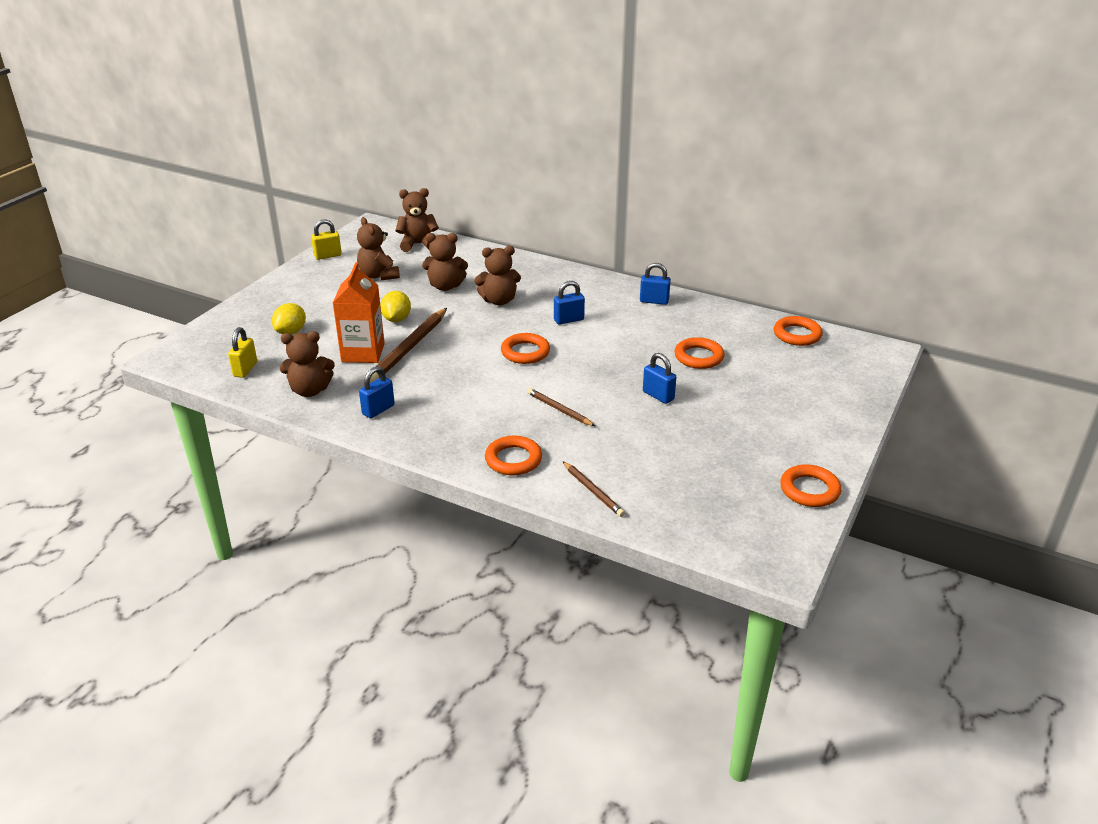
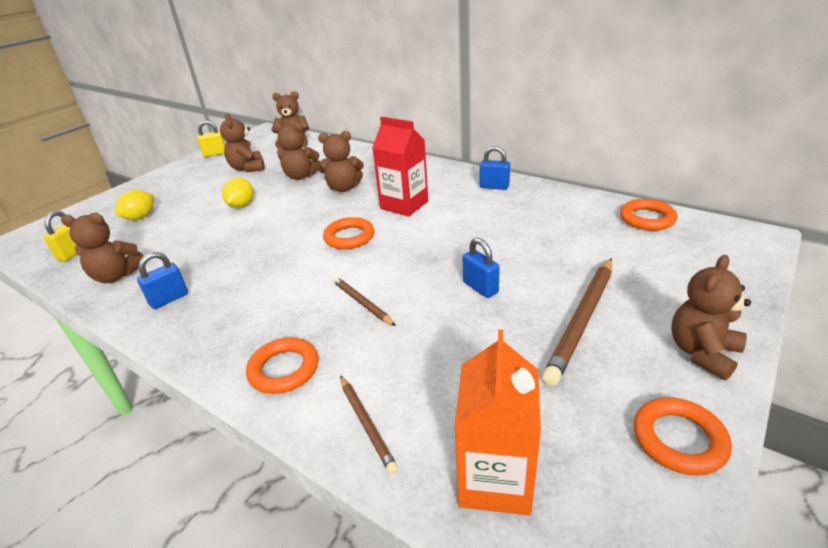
camera: 10 degrees right, 0 degrees up
orange carton [333,262,385,363] -> orange carton moved to [455,329,541,515]
brown pencil [370,308,447,383] -> brown pencil moved to [542,258,612,386]
blue padlock [554,281,585,325] -> red carton [372,116,428,217]
orange ring [674,337,725,369] -> none
none -> brown teddy bear [671,255,751,380]

